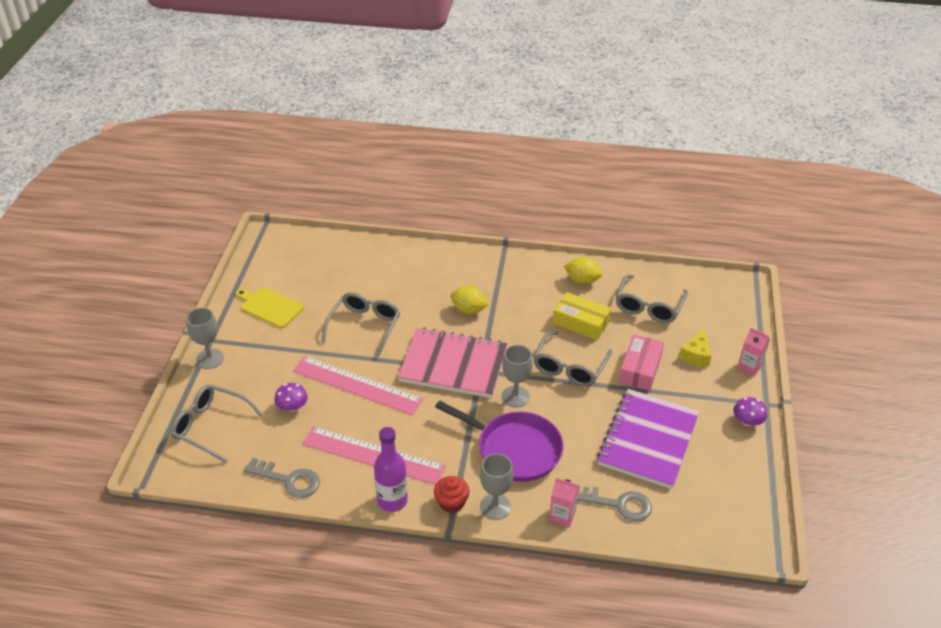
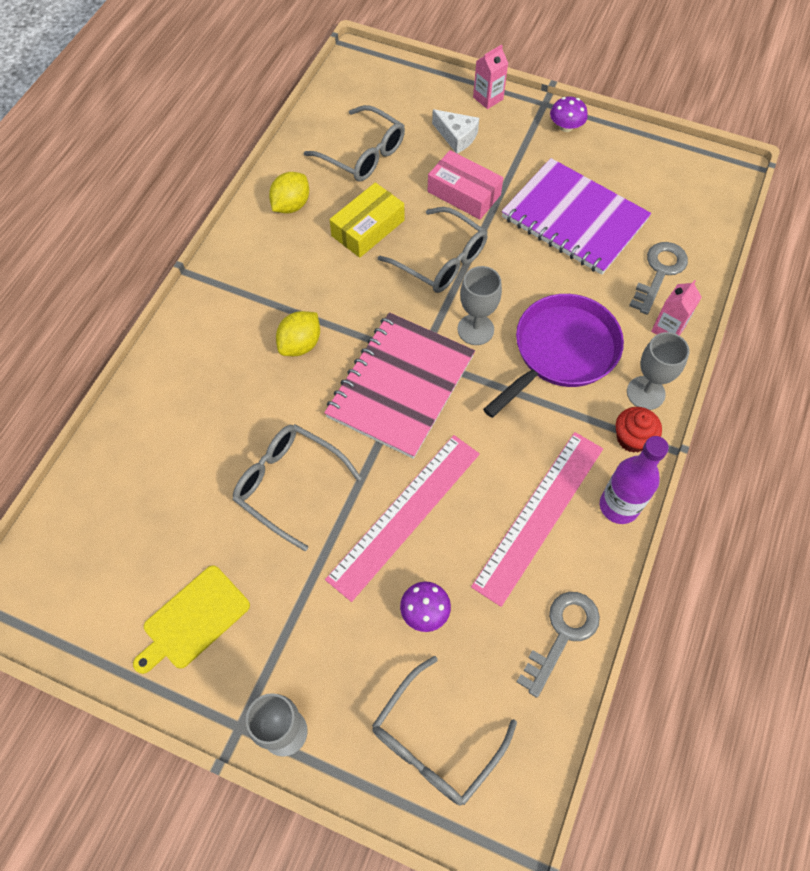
camera: 75 degrees left, 20 degrees up
yellow cheese [679,328,712,367] -> white cheese [432,109,479,154]

